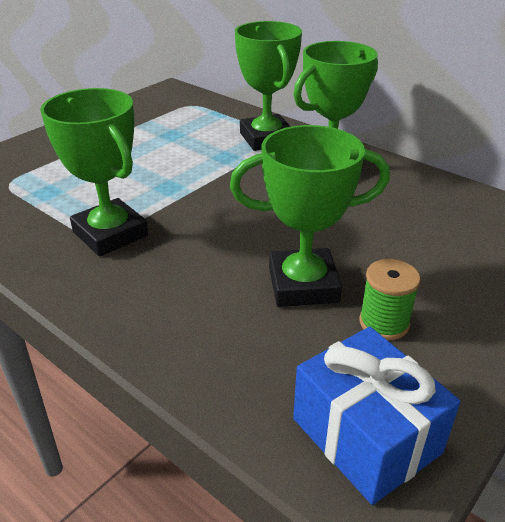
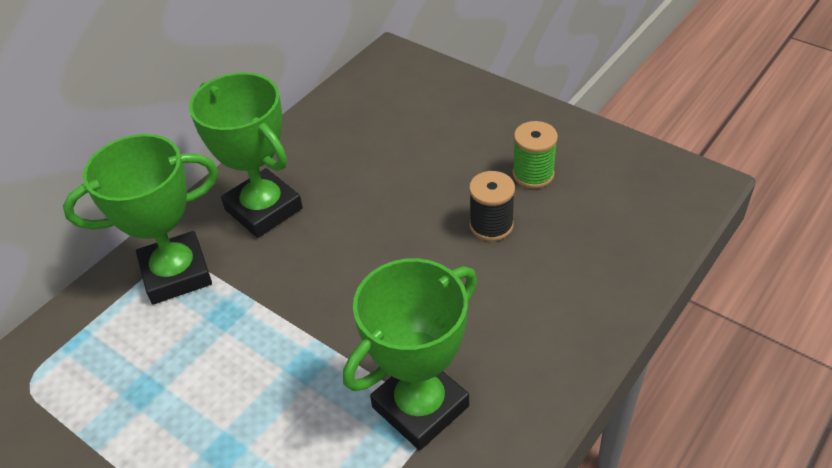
camera: 90 degrees left, 10 degrees up
green trophy [230,125,390,307] -> black spool [469,171,515,241]
blue gift [293,327,461,505] -> none

